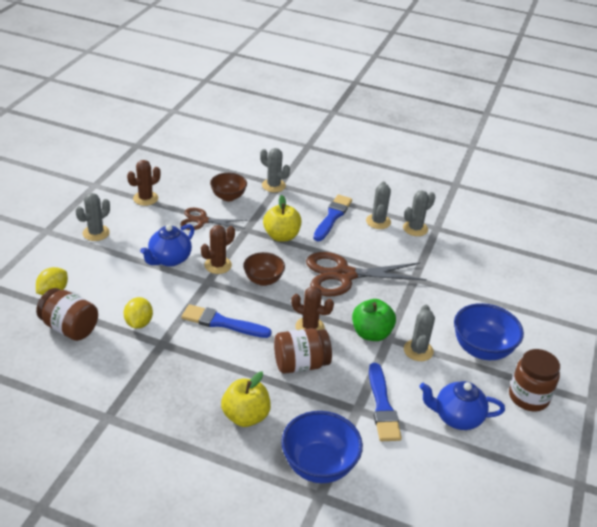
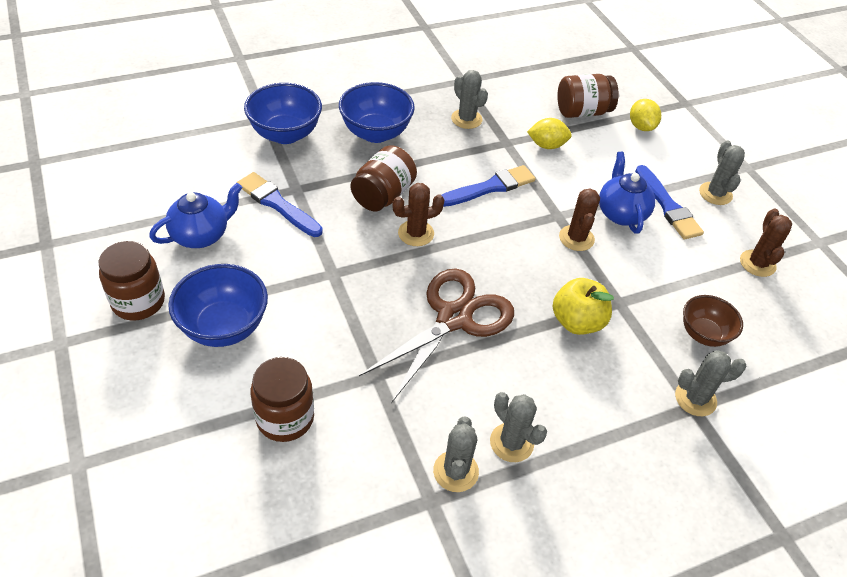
camera: 135 degrees right, 10 degrees up
yellow lemon [124,297,153,329] -> yellow lemon turned 45 degrees counterclockwise [527,118,572,149]
brown scissors [180,208,247,230] -> none
yellow apple [221,372,271,427] -> blue bowl [339,82,415,143]
brown bowl [243,252,285,286] -> none
blue brush [313,195,352,241] -> blue brush moved to [635,165,704,239]
green apple [352,299,396,341] -> none
grey cactus [404,305,435,361] -> grey cactus moved to [451,70,488,129]
none -> brown jar [250,357,314,442]

